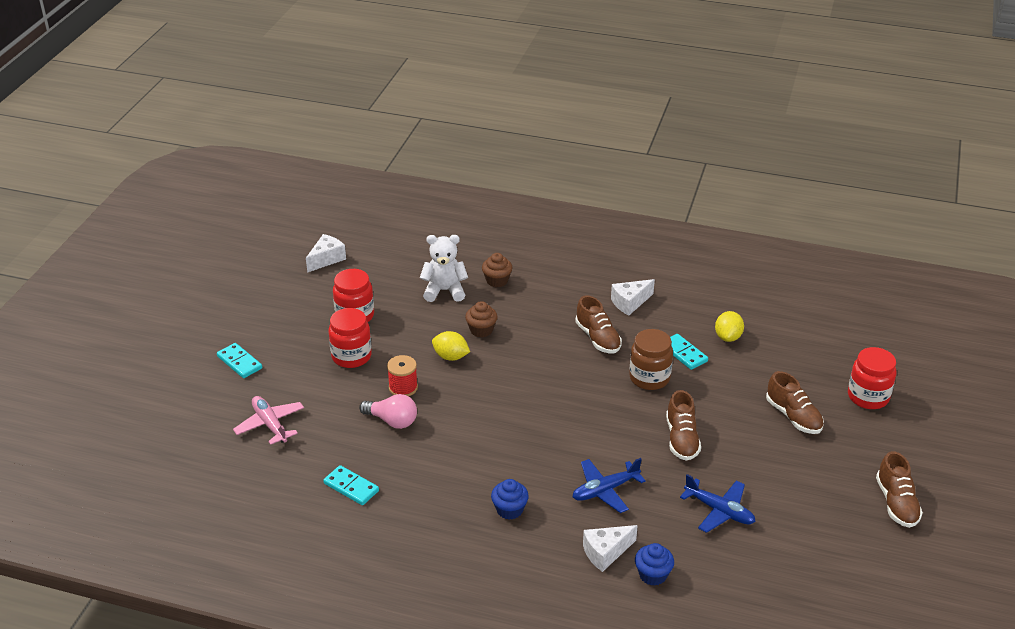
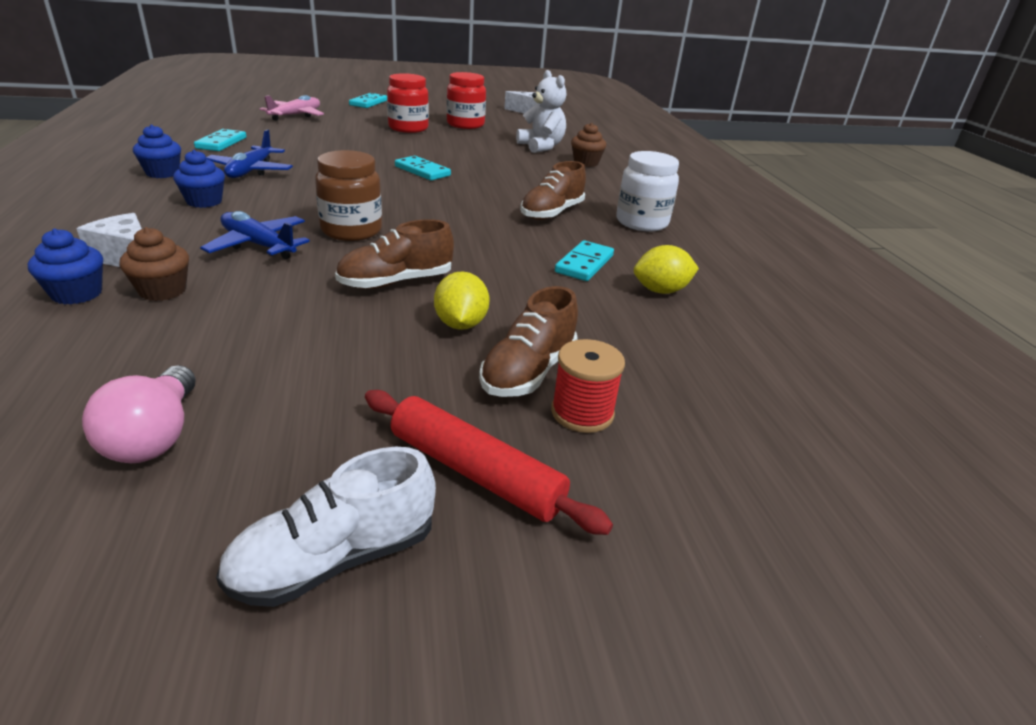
camera: 60 degrees right, 5 degrees down
pink light bulb [359,394,417,429] -> pink light bulb moved to [82,365,196,463]
red spool [387,355,418,396] -> red spool moved to [551,339,625,433]
yellow lemon [432,331,470,361] -> yellow lemon moved to [434,271,490,330]
brown cupcake [465,301,497,338] -> brown cupcake moved to [119,227,189,301]
white cheese [611,279,655,316] -> white jar [616,151,679,232]
brown jar [629,329,673,390] -> brown jar moved to [315,150,382,241]
blue plane [680,474,756,533] -> blue plane moved to [206,129,293,178]
red jar [848,347,896,409] -> none
brown shoe [876,451,923,528] -> white shoe [216,447,436,607]
none -> blue cupcake [133,124,181,178]
none -> red rolling pin [365,390,613,535]
none -> turquoise domino [395,156,451,181]

